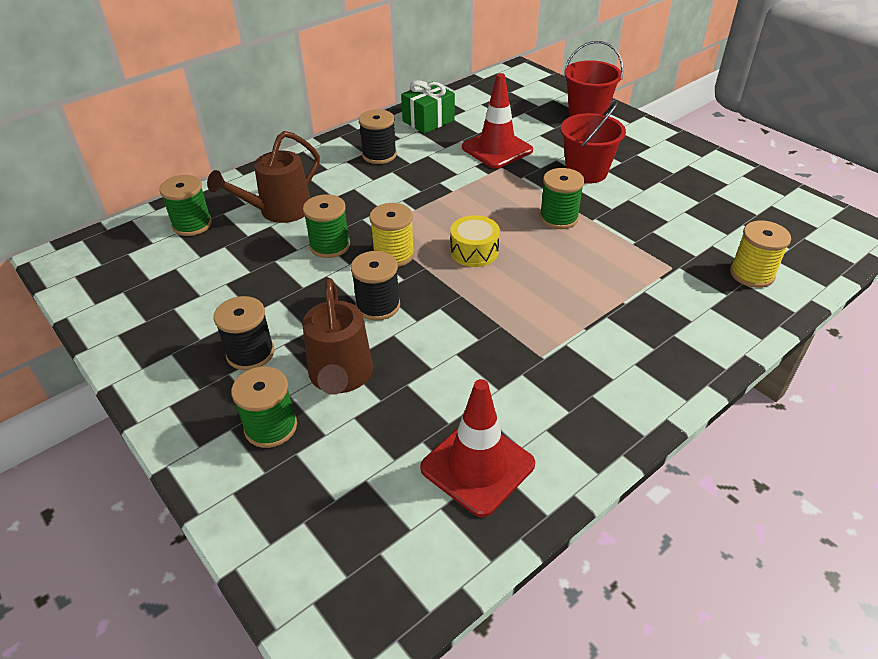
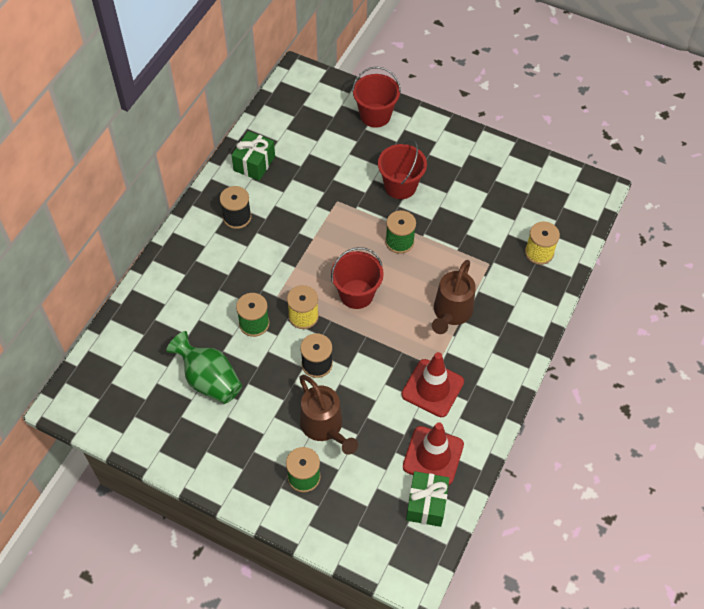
camera: 25 degrees left, 15 degrees up
green spool [159,175,212,236] -> none
brown watering can [207,131,320,223] -> brown watering can moved to [432,260,476,334]
black spool [214,296,274,370] -> none
yellow drum [450,215,500,267] -> red bucket [331,247,384,309]
red traffic cone [462,73,533,169] -> red traffic cone moved to [402,352,464,417]
none -> green vase [166,331,242,404]
none -> green gift [406,471,449,527]

